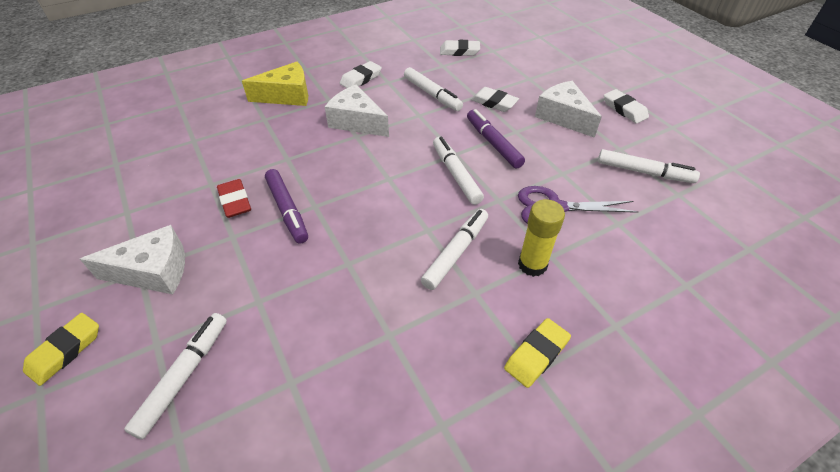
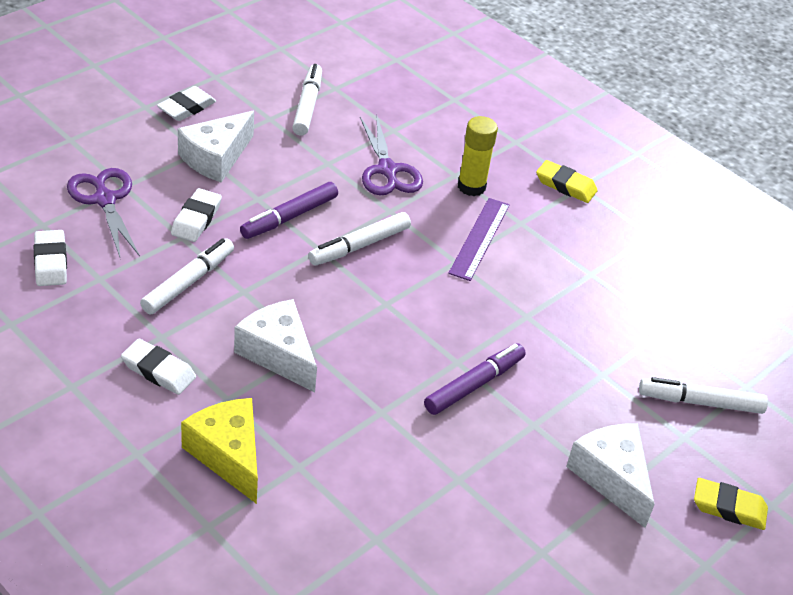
camera: 110 degrees left, 5 degrees down
red eraser [217,179,251,218] -> none
white cheese [325,85,389,137] -> white cheese turned 120 degrees clockwise [234,299,317,393]
white marker [421,209,488,290] -> purple ruler [448,198,510,281]
none -> purple scissors [67,168,140,257]

